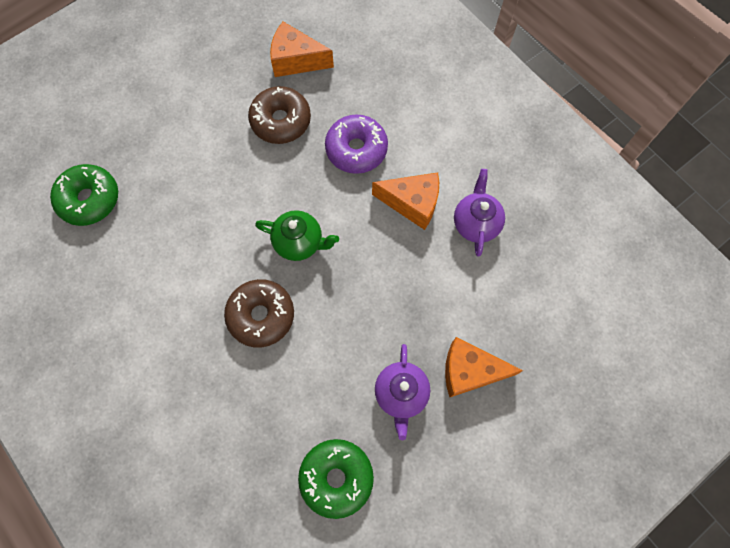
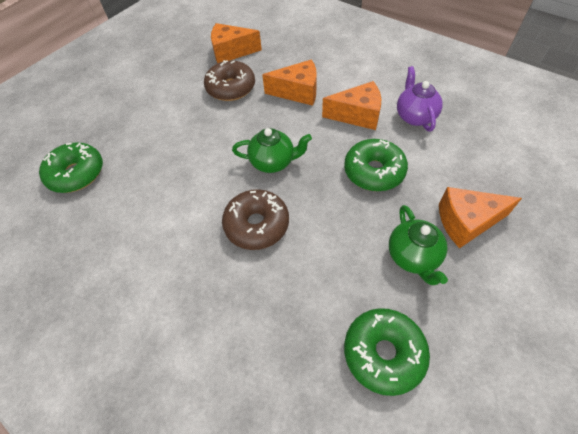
camera: 10 degrees left, 15 degrees down
purple donut [325,114,388,174] -> orange cheese [262,59,317,106]
purple teapot [375,344,430,440] -> green teapot [389,205,448,285]
none -> green donut [344,139,408,191]

